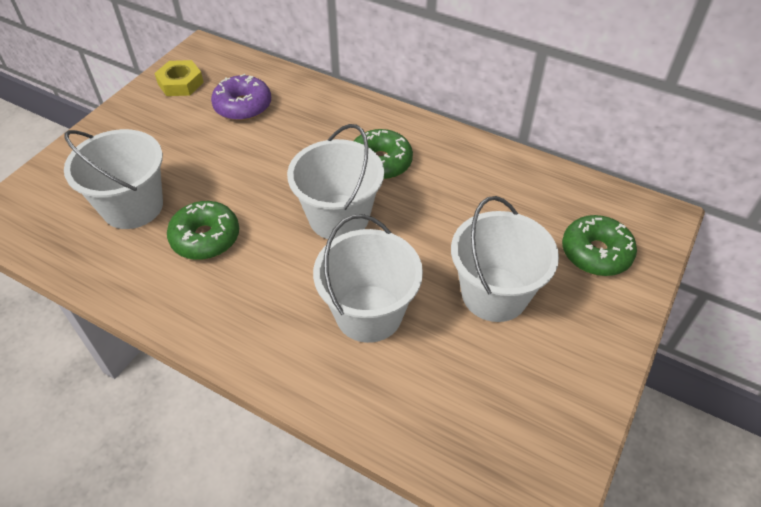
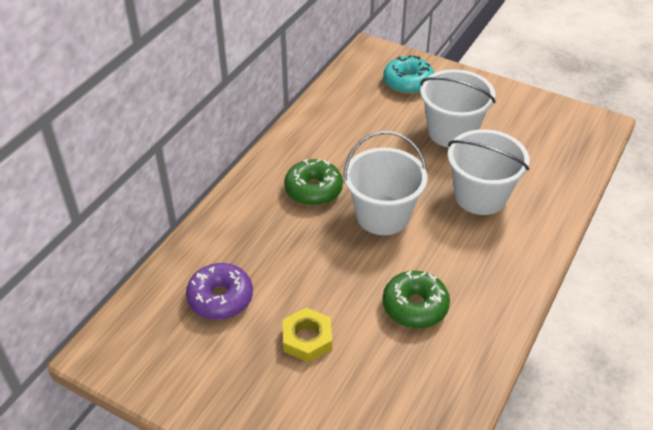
camera: 90 degrees left, 5 degrees down
white bucket [64,129,163,229] -> none
yellow nut [154,60,204,96] -> yellow nut moved to [283,308,332,363]
green donut [562,215,637,276] -> turquoise donut [383,55,434,94]

